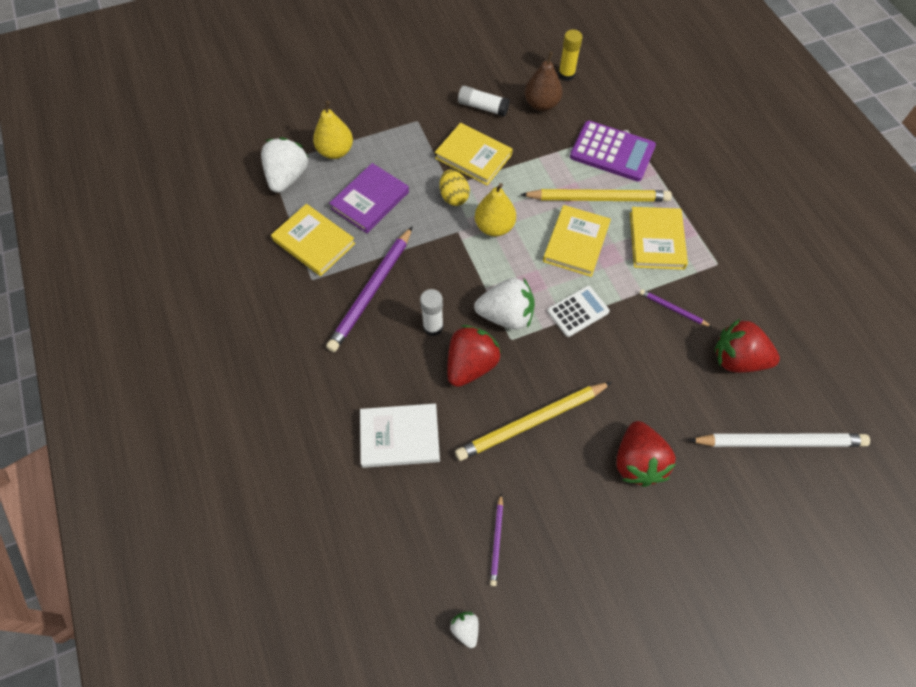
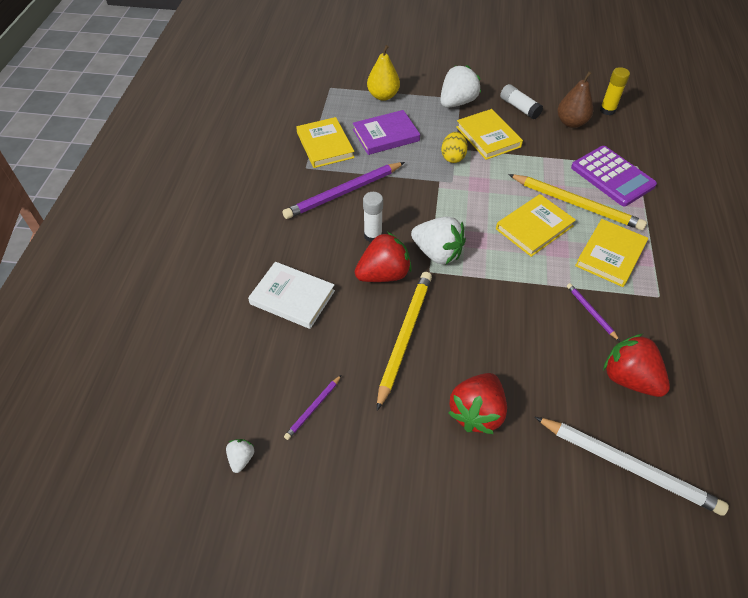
camera: 30 degrees right, 10 degrees down
white strawberry [261,137,308,193] -> white strawberry moved to [440,65,481,108]
yellow pencil [455,382,612,461] -> yellow pencil turned 105 degrees clockwise [377,272,432,411]
yellow pear [475,183,516,236] -> none
white calculator [547,286,610,337] -> none

